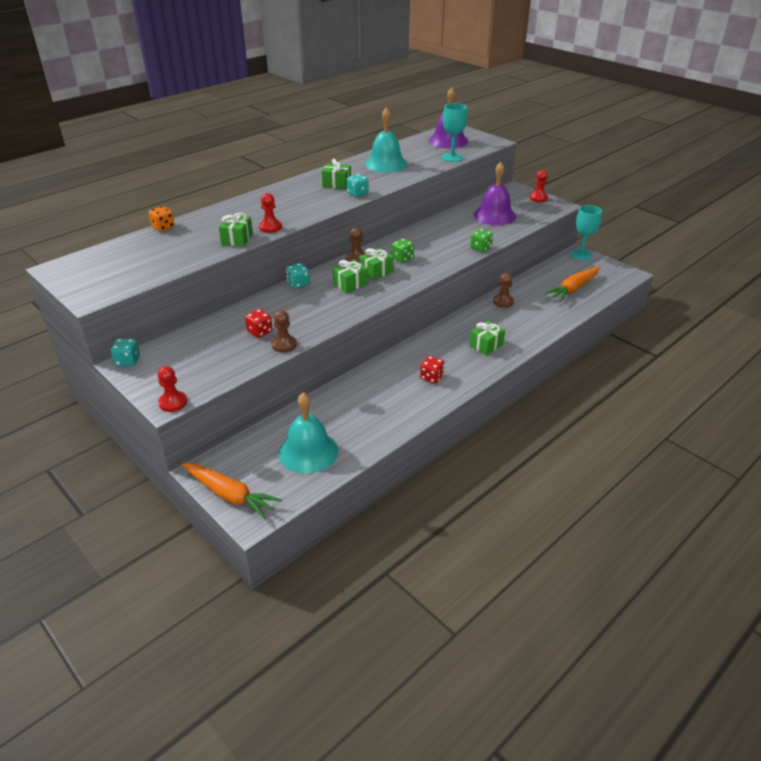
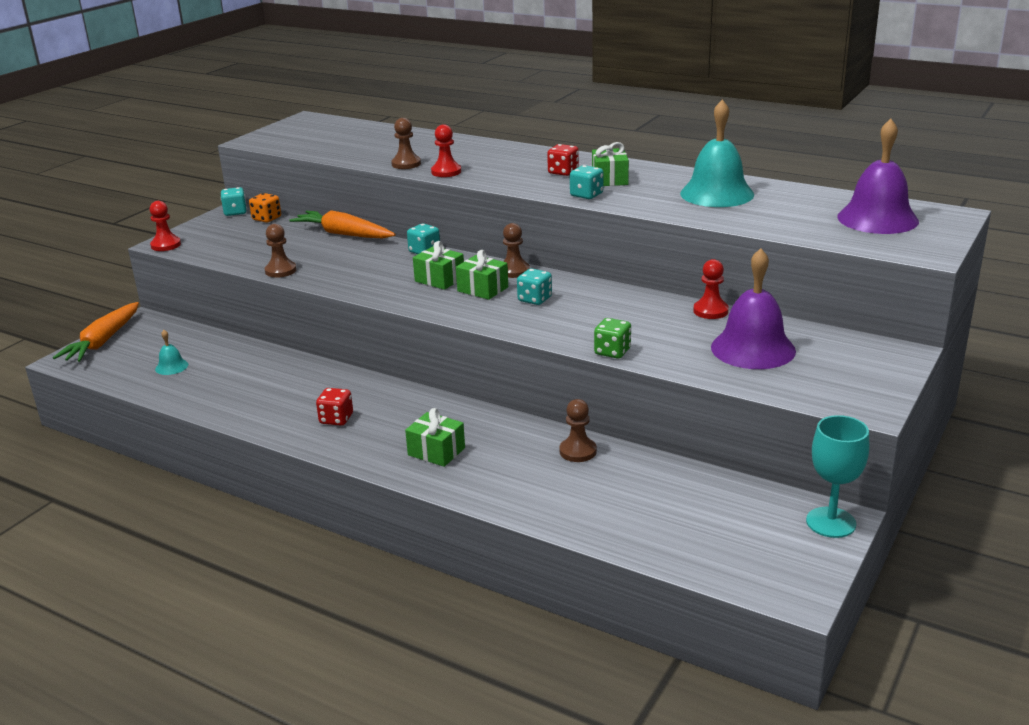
camera: 75 degrees right, 10 degrees down
orange dice [148,206,175,231] -> orange dice moved to [249,193,281,223]
green gift [219,213,253,246] -> brown pawn [391,118,421,169]
red dice [245,309,272,338] -> red dice moved to [547,144,579,176]
turquoise bell [279,392,338,474] -> turquoise bell [155,330,188,375], size x0.45
green dice [392,239,414,263] -> turquoise dice [517,268,552,305]
turquoise goblet [442,103,467,162] -> none
red pawn [530,170,548,202] -> red pawn moved to [693,259,729,319]
orange carrot [545,267,600,301] -> orange carrot moved to [289,210,395,238]

